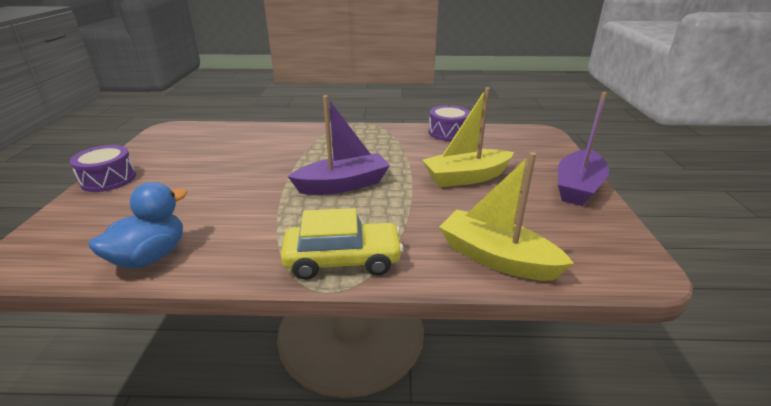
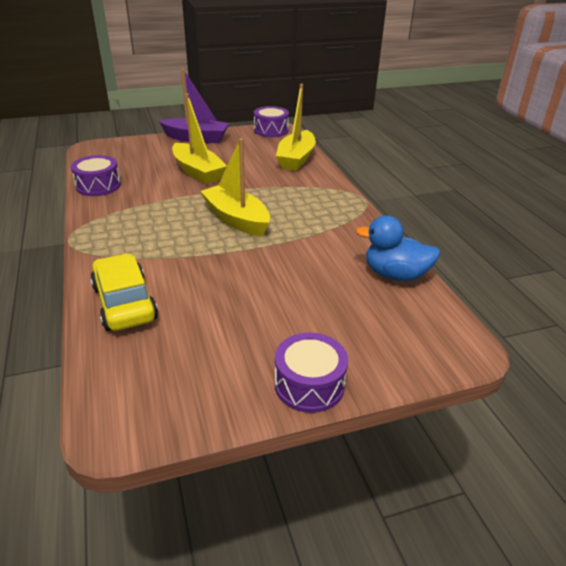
camera: 110 degrees left, 5 degrees up
yellow car [281,208,404,280] -> yellow car moved to [90,253,158,331]
purple boat [288,95,390,195] -> yellow boat [200,138,270,237]
none -> purple drum [254,106,289,137]

